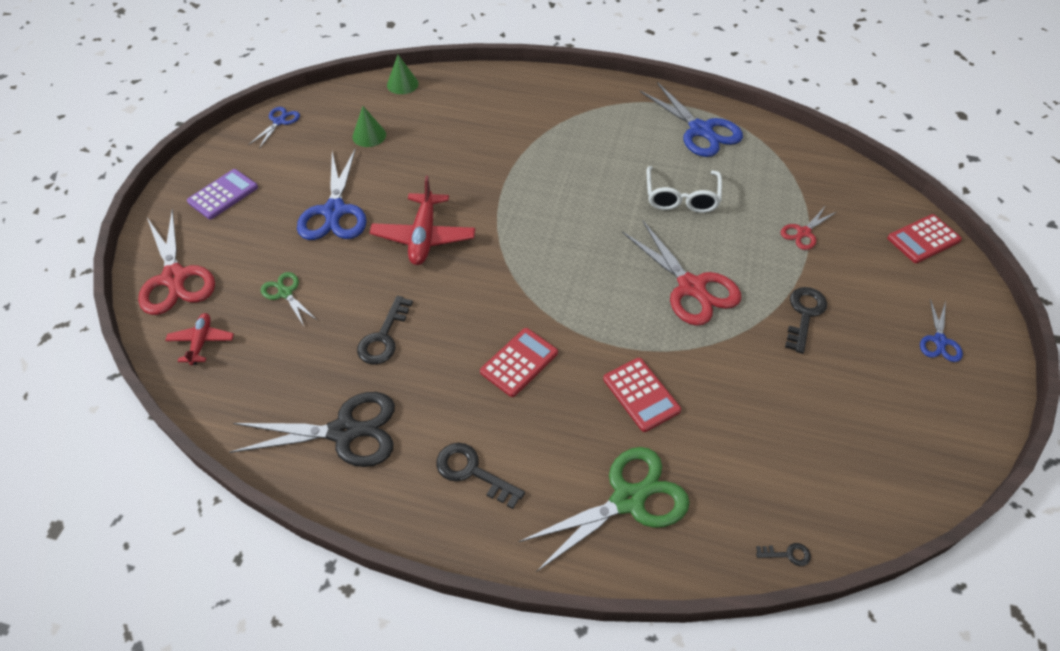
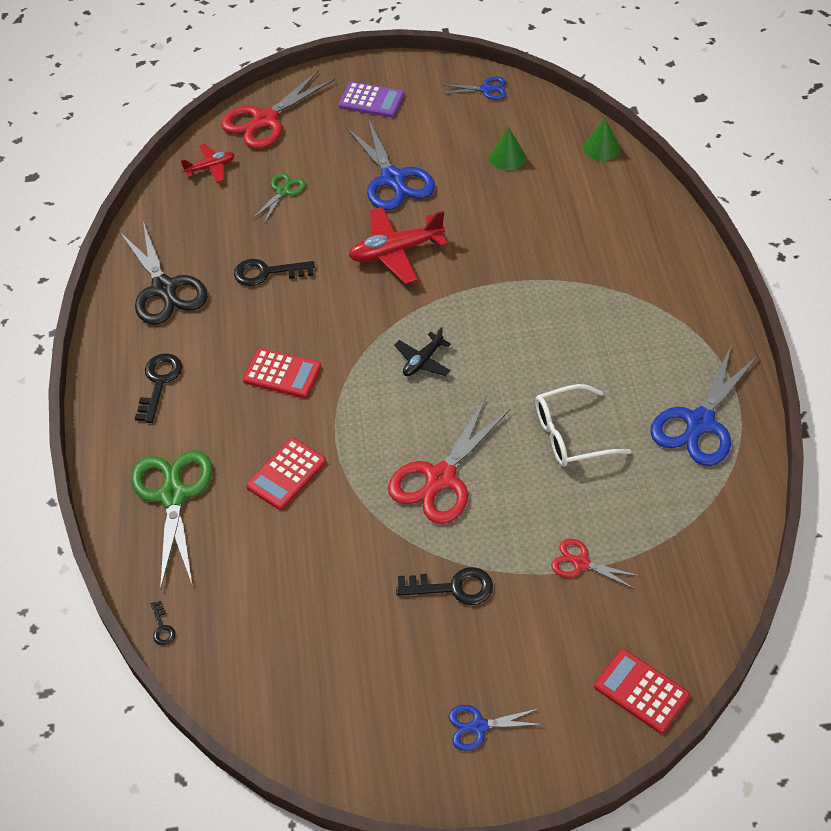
camera: 70 degrees right, 0 degrees up
blue scissors [297,149,367,240] -> blue scissors turned 90 degrees counterclockwise [346,118,435,210]
green scissors [518,447,690,572] -> green scissors turned 135 degrees counterclockwise [131,450,213,590]
none -> black plane [394,327,451,376]

